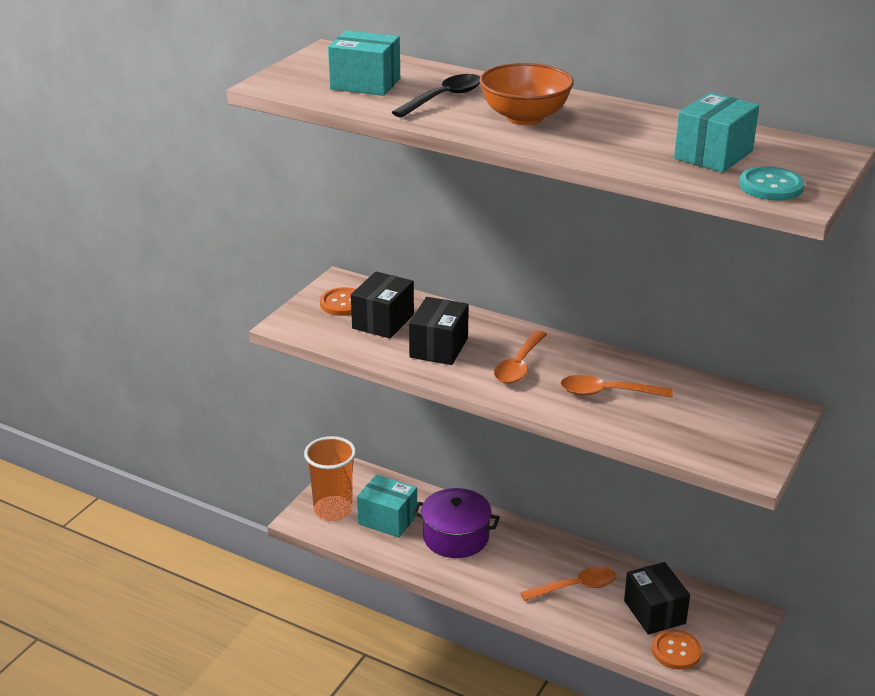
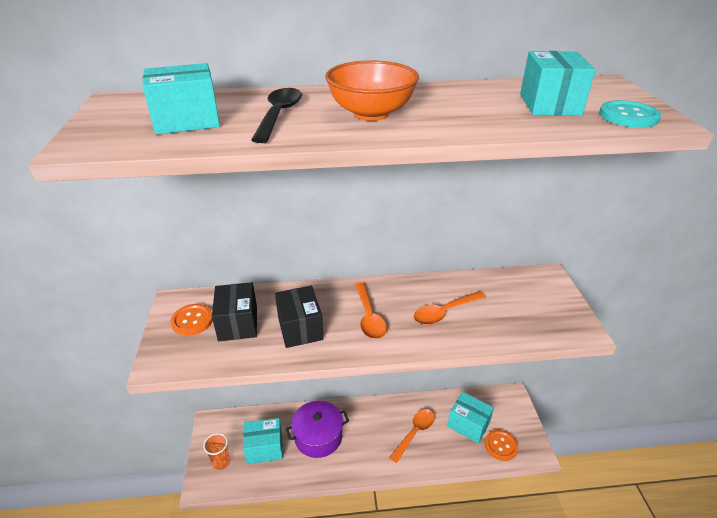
camera: 35 degrees left, 5 degrees up
orange cup [304,436,356,521] -> orange cup [203,433,230,470], size x0.59
black box [624,562,690,635] -> turquoise box [447,392,494,443]

